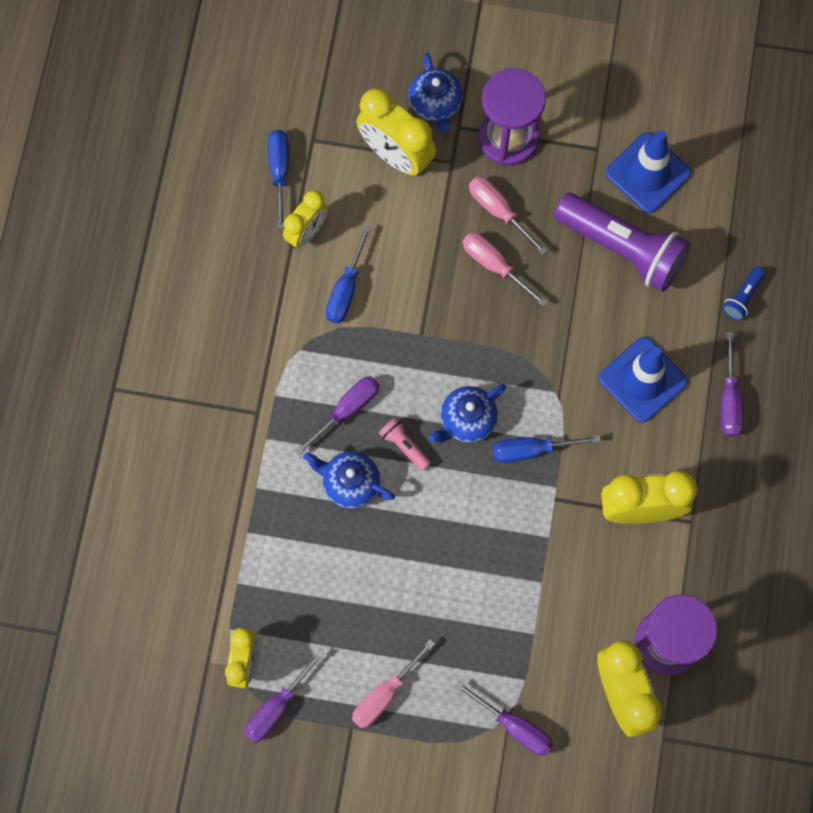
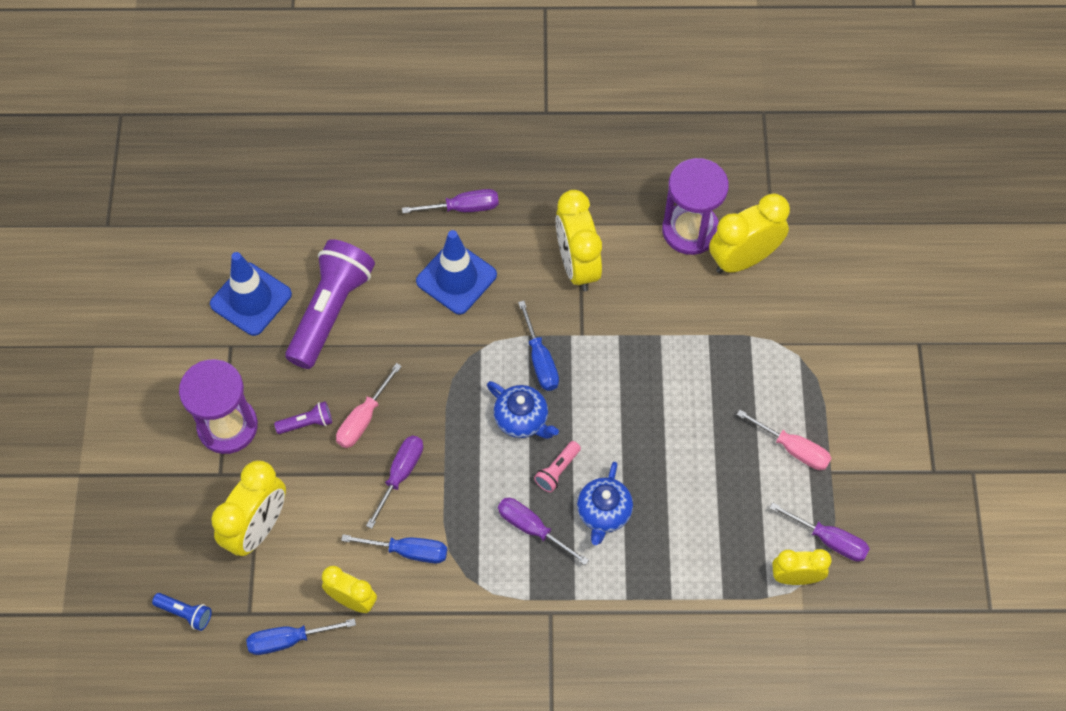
camera: 100 degrees left, 10 degrees down
blue teapot [408,53,463,132] -> none
purple screwdriver [455,681,553,756] -> purple screwdriver moved to [366,435,423,529]
pink screwdriver [469,176,548,255] -> purple flashlight [274,401,332,434]
blue flashlight [722,267,765,321] -> blue flashlight moved to [152,593,212,631]

